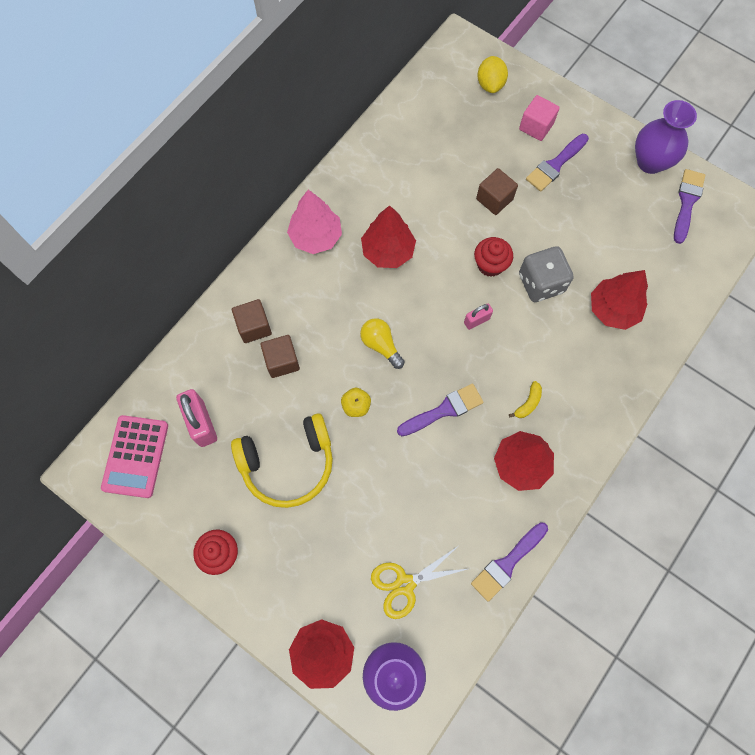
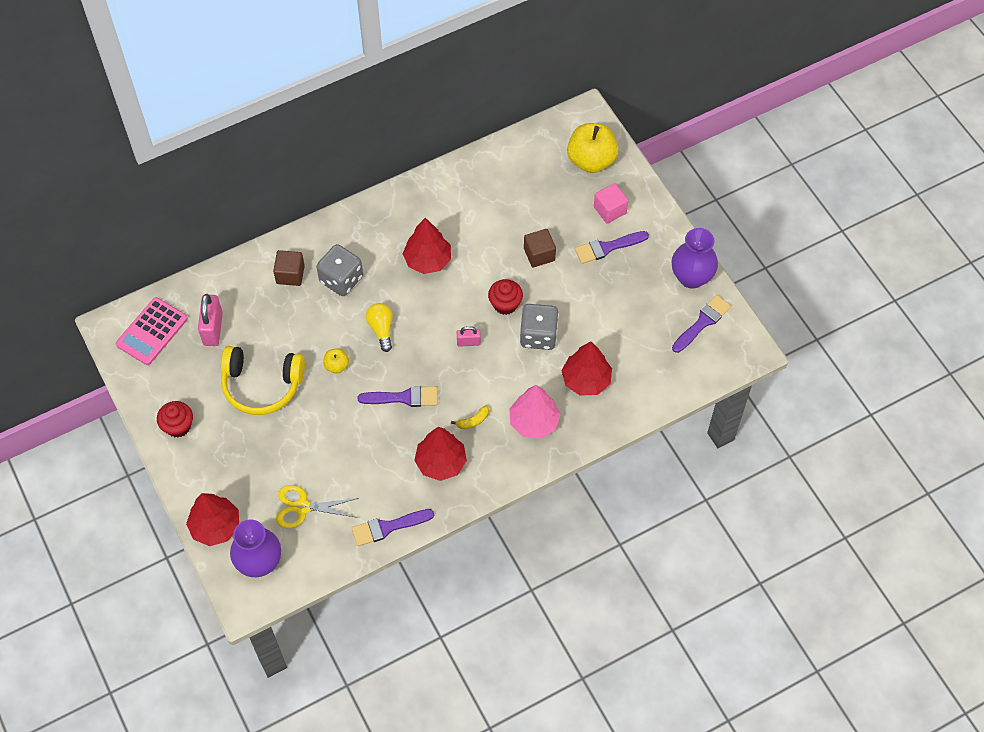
camera: 25 degrees right, 10 degrees down
brown cube [260,335,300,378] -> none
pink tree [287,189,342,254] -> pink tree moved to [509,385,561,439]
yellow lemon [477,56,508,93] -> yellow apple [567,123,619,173]
none -> grey dice [316,244,363,296]

